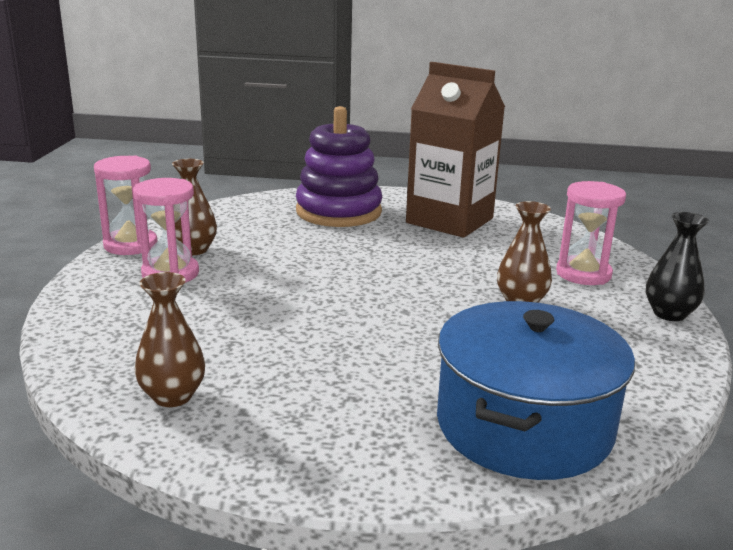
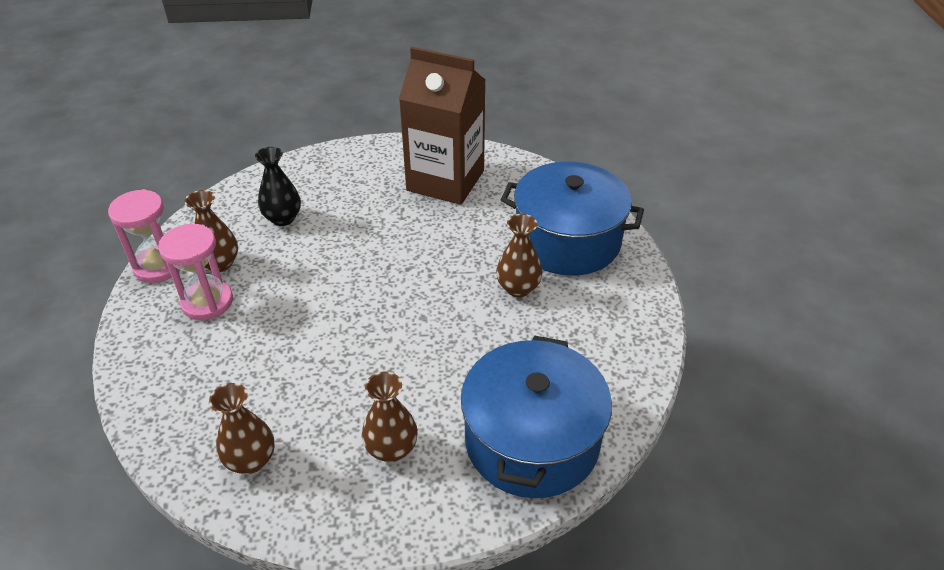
camera: 10 degrees left, 20 degrees up
purple stacking toy [296,106,382,227] -> none
pink hourglass [556,181,626,285] -> blue pot [501,162,644,276]
black vase [646,212,709,321] -> black vase moved to [255,147,301,226]
none -> brown vase [362,372,418,462]

